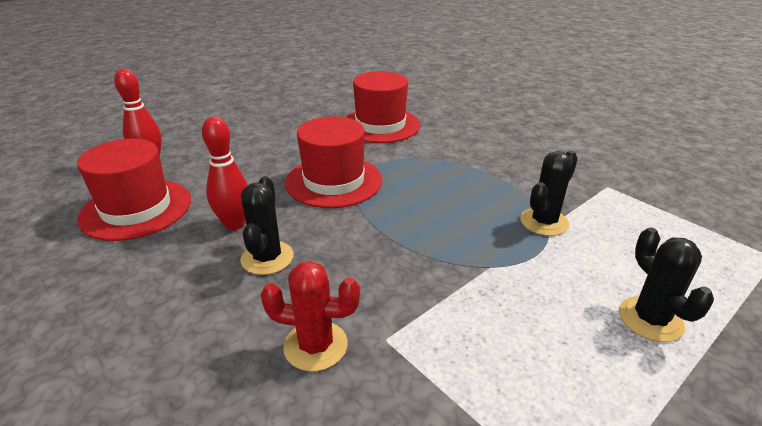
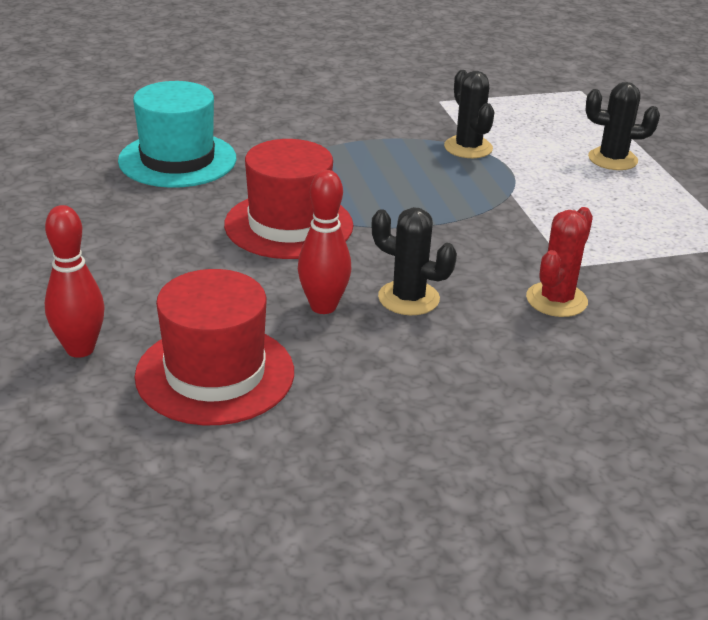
camera: 65 degrees left, 0 degrees up
red hat [346,71,420,143] -> turquoise hat [118,81,236,188]

